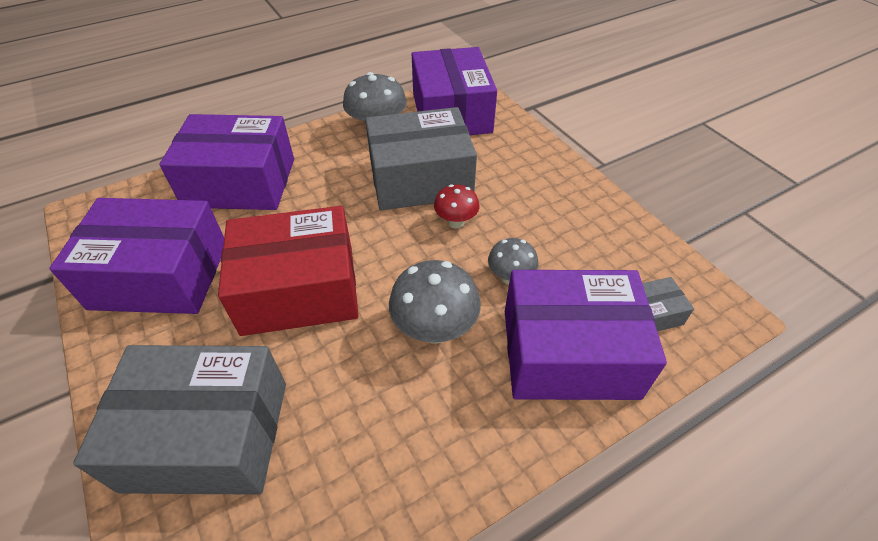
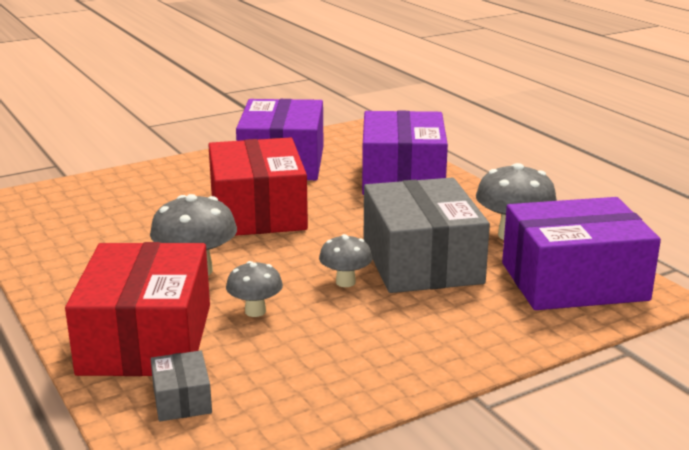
camera: 90 degrees right, 25 degrees down
grey box [73,345,286,495] -> none
red mushroom [434,184,479,229] -> grey mushroom [319,234,372,287]
purple box [505,270,667,400] -> red box [65,242,210,376]

